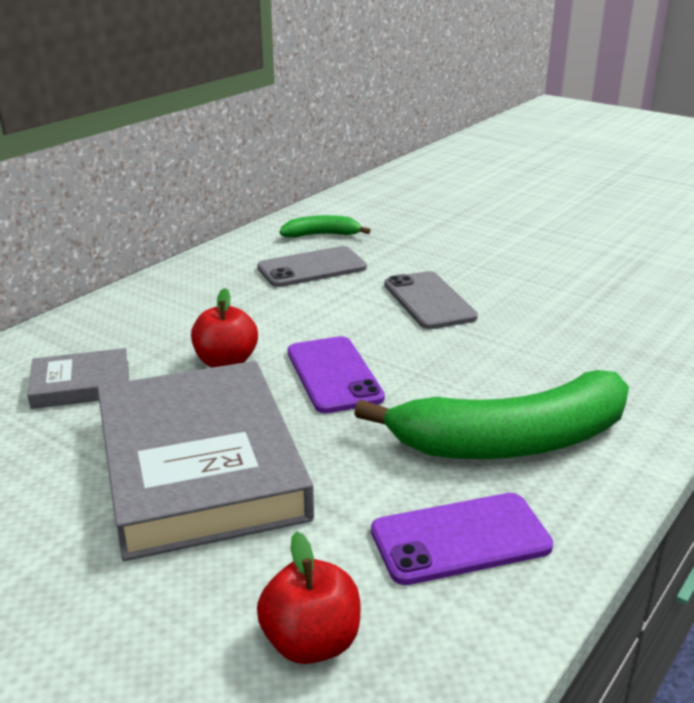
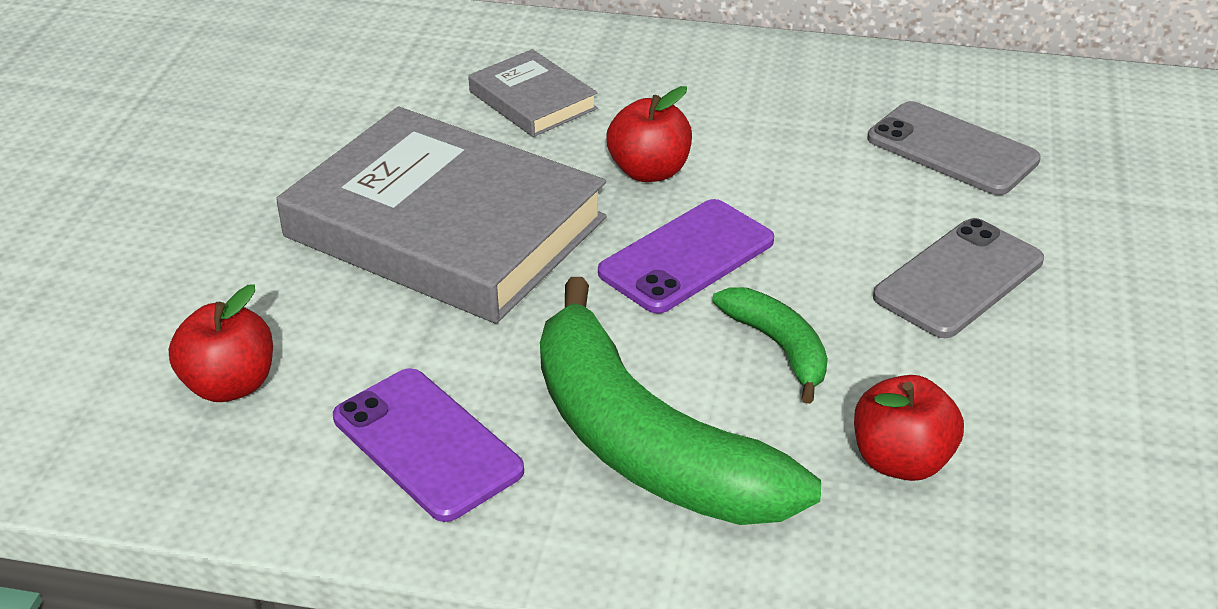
camera: 65 degrees right, 10 degrees up
grey book [97,361,314,561] -> grey book turned 75 degrees clockwise [276,107,607,324]
green banana [280,215,371,238] -> green banana moved to [712,287,828,404]
none -> red apple [854,375,964,481]

